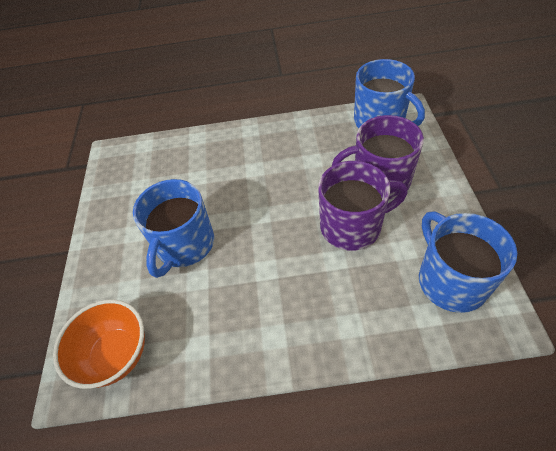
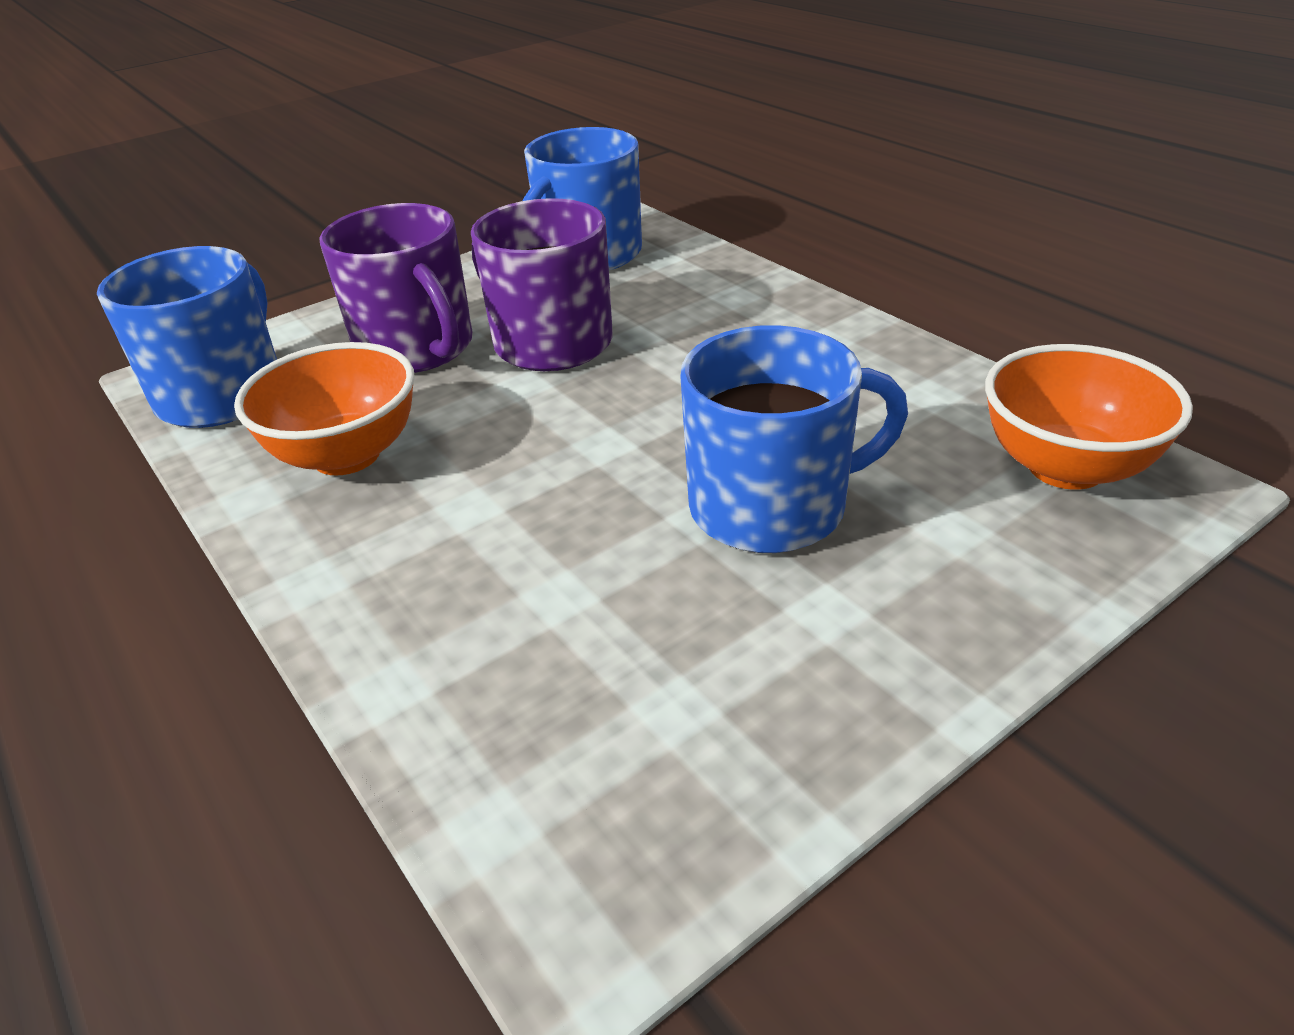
camera: 125 degrees left, 15 degrees down
none -> orange bowl [234,342,415,476]

